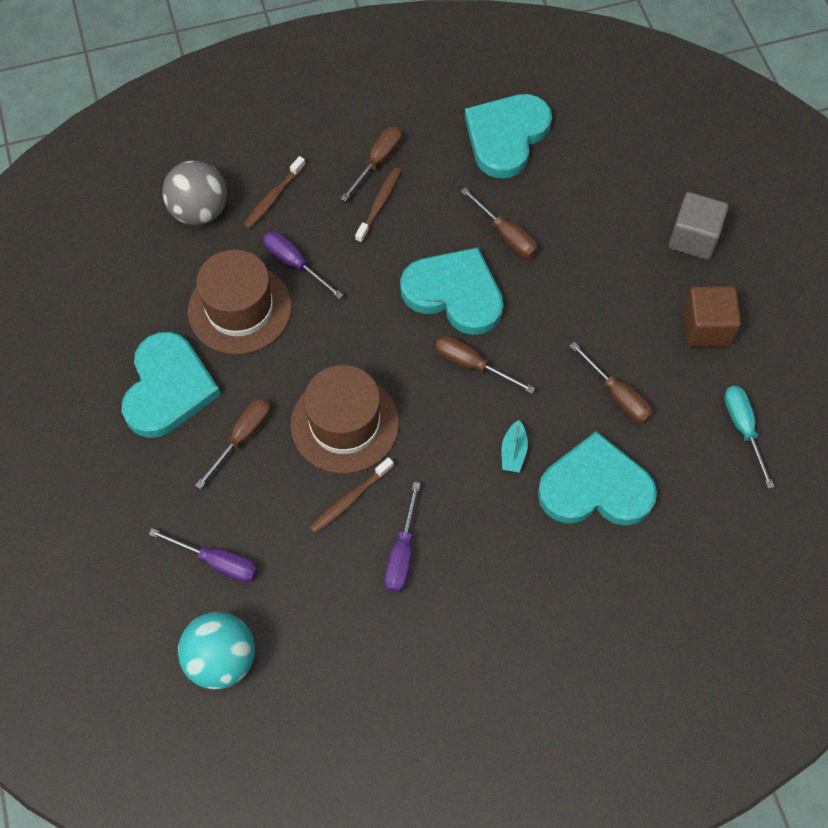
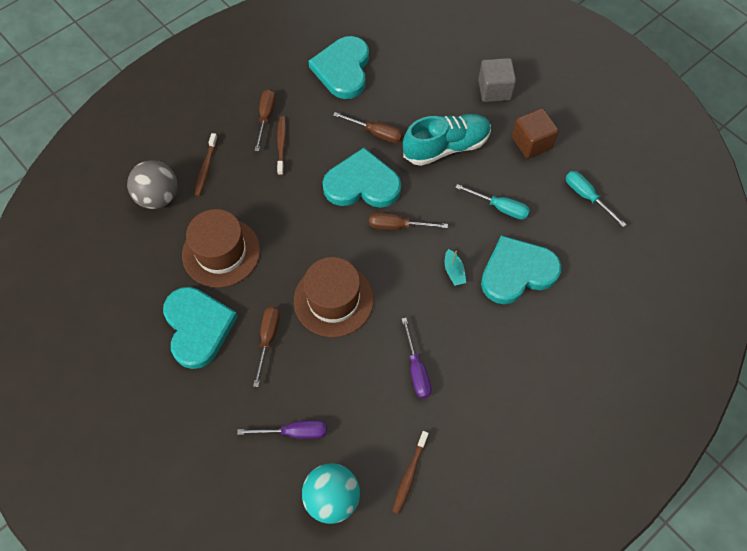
camera: 25 degrees left, 0 degrees up
purple screwdriver [263,231,343,299] -> none
brown toothbrush [309,457,394,534] -> brown toothbrush moved to [392,431,429,514]
brown screwdriver [570,342,653,423] -> turquoise screwdriver [455,184,530,220]
none -> turquoise shoe [403,114,491,166]

